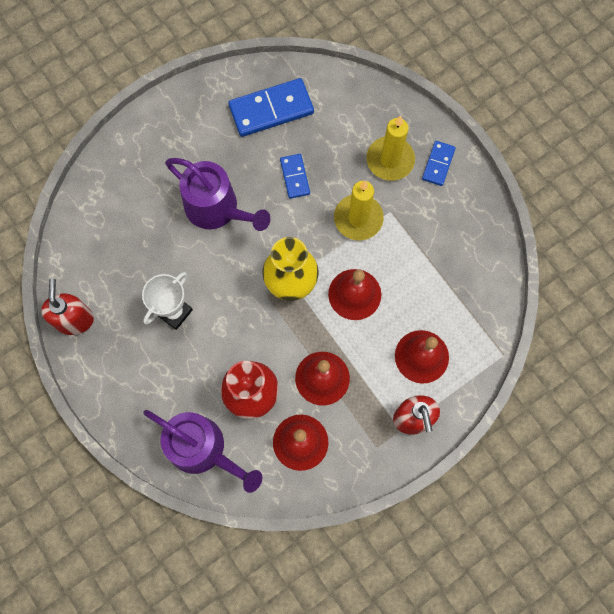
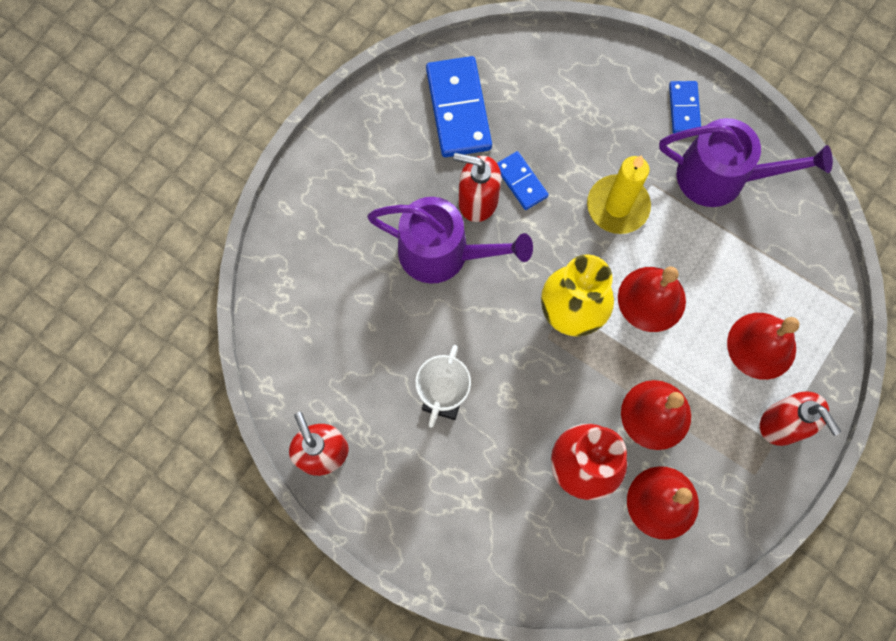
camera: 20 degrees left, 0 degrees up
purple watering can [143,410,262,493] -> purple watering can moved to [659,118,833,207]
blue domino [228,78,314,137] -> blue domino turned 60 degrees counterclockwise [426,56,492,157]
yellow candle [366,116,415,181] -> none
none -> red soap dispenser [453,153,501,222]

